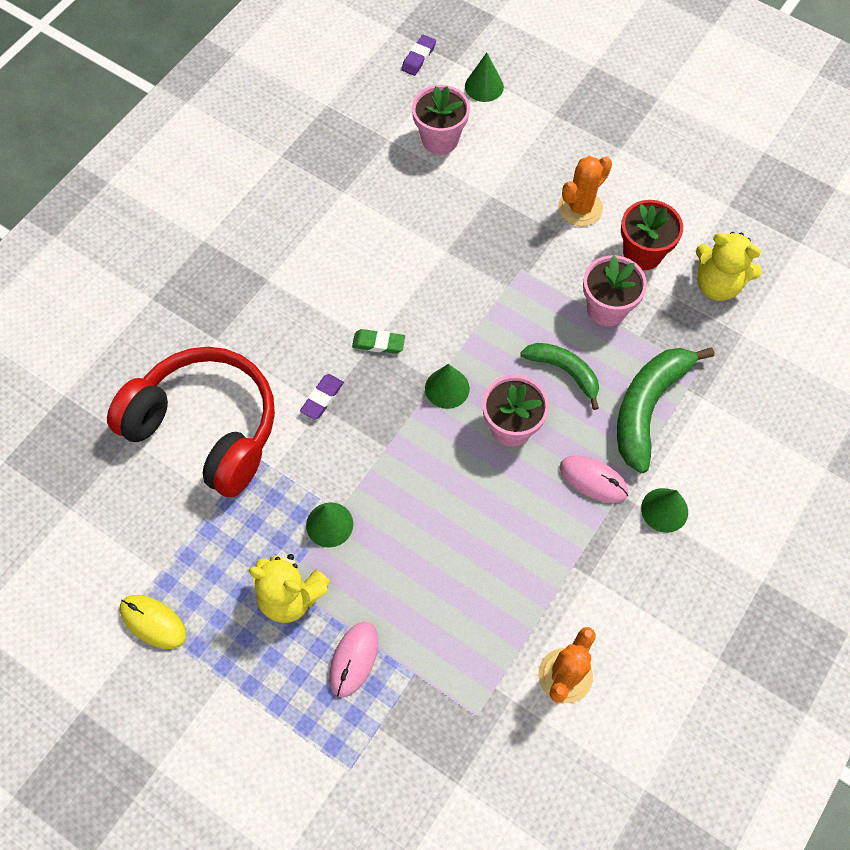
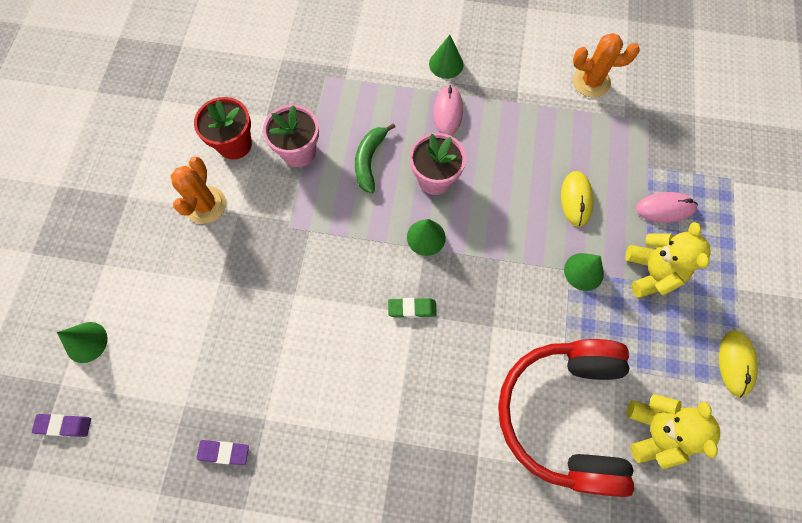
camera: 115 degrees left, 5 degrees up
purple eraser [300,374,344,420] -> purple eraser moved to [197,440,249,465]
green eraser [352,329,405,354] -> green eraser turned 75 degrees counterclockwise [388,298,436,318]
pink flower pot [412,85,470,154] -> none
orange cactus [558,156,612,226] -> orange cactus turned 75 degrees clockwise [171,157,226,224]
green banana [617,348,714,473] -> none
yellow teddy bear [696,232,762,301] -> yellow teddy bear moved to [627,394,720,469]
none -> yellow mouse [561,171,593,227]

